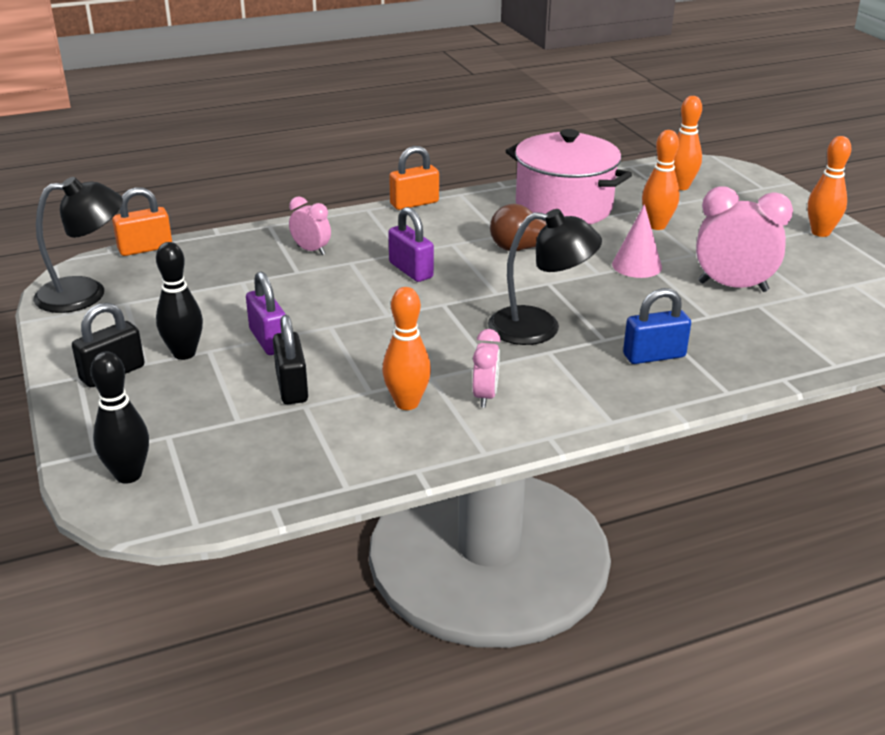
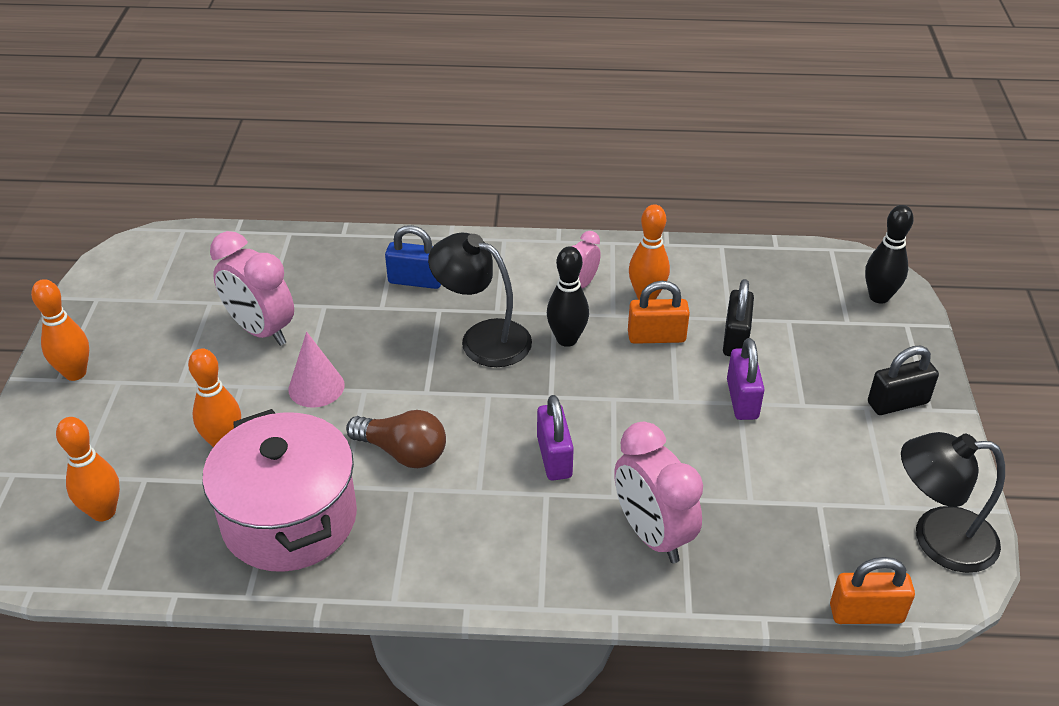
camera: 155 degrees left, 10 degrees up
black bowling pin [156,242,203,360] -> black bowling pin moved to [547,246,589,347]
pink clock [289,196,331,255] -> pink clock [614,422,703,563], size x1.80
orange padlock [389,146,439,210] -> orange padlock moved to [628,281,690,344]

